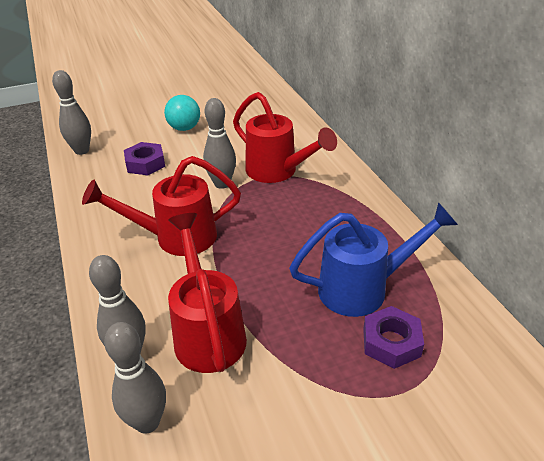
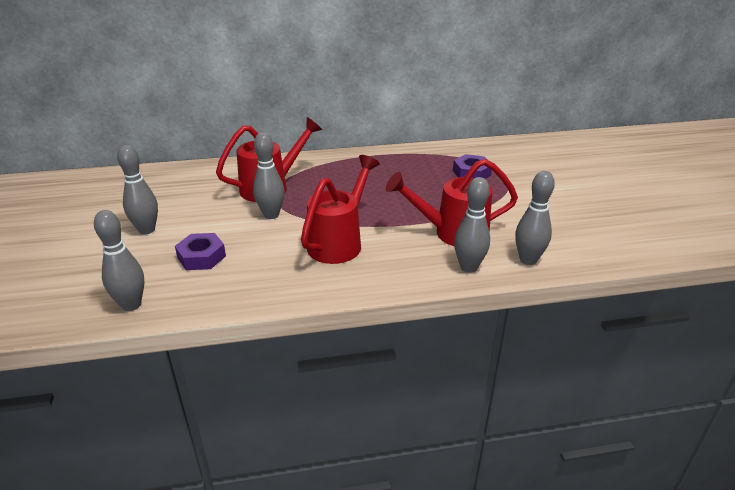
camera: 80 degrees left, 5 degrees down
red watering can [82,156,241,256] -> red watering can turned 150 degrees counterclockwise [301,155,380,264]
turquoise ball [164,95,200,131] -> grey bowling pin [117,145,158,235]
blue watering can [289,202,458,317] -> none

